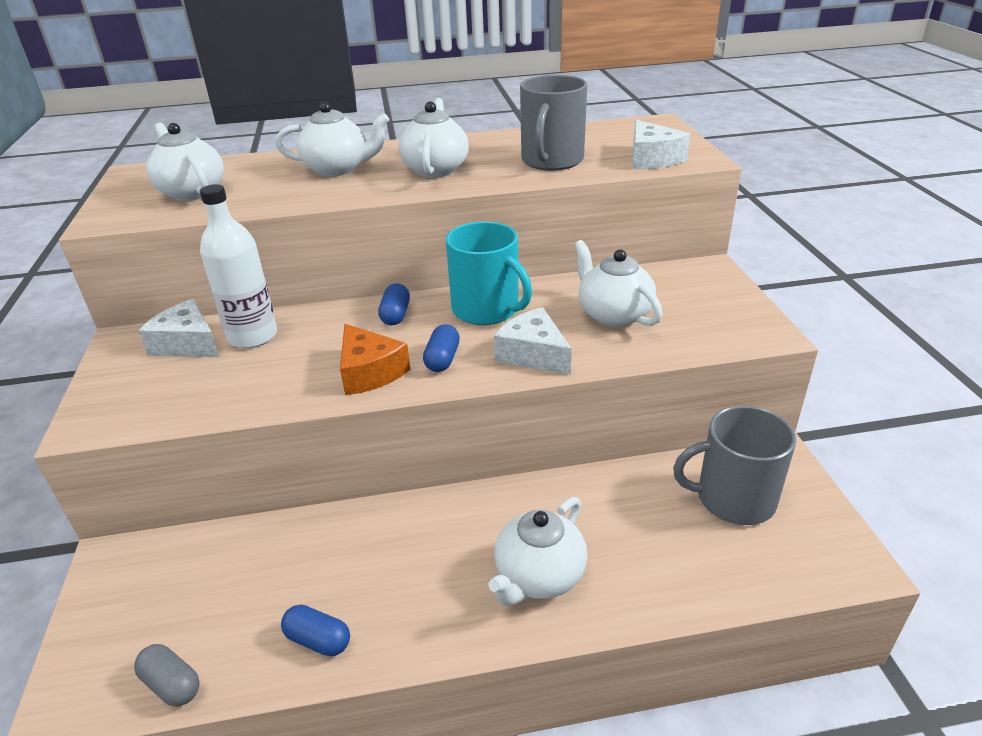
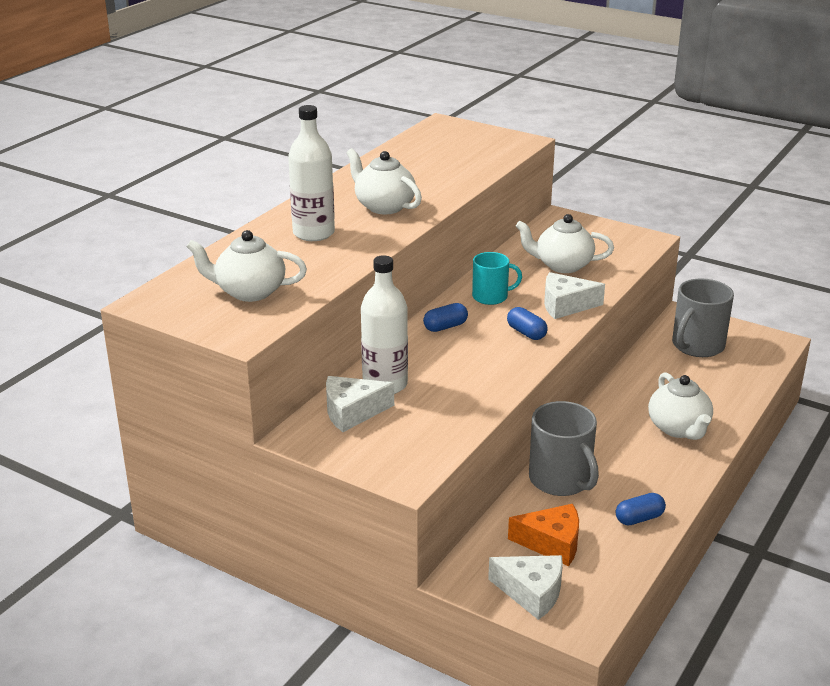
camera: 50 degrees left, 5 degrees down
grey capsule [134,644,200,706] -> none
white teapot [275,102,390,177] -> white bottle [288,105,335,241]
orange cheese [340,324,411,395] -> orange cheese moved to [508,504,579,566]
blue capsule [378,283,410,325] -> blue capsule turned 75 degrees counterclockwise [423,303,468,332]
turquoise mug [446,221,532,325] -> turquoise mug [472,252,522,305], size x0.63
grey mug [520,75,587,171] -> grey mug moved to [529,401,599,496]
white cheese [632,120,690,169] -> white cheese moved to [488,555,563,620]

